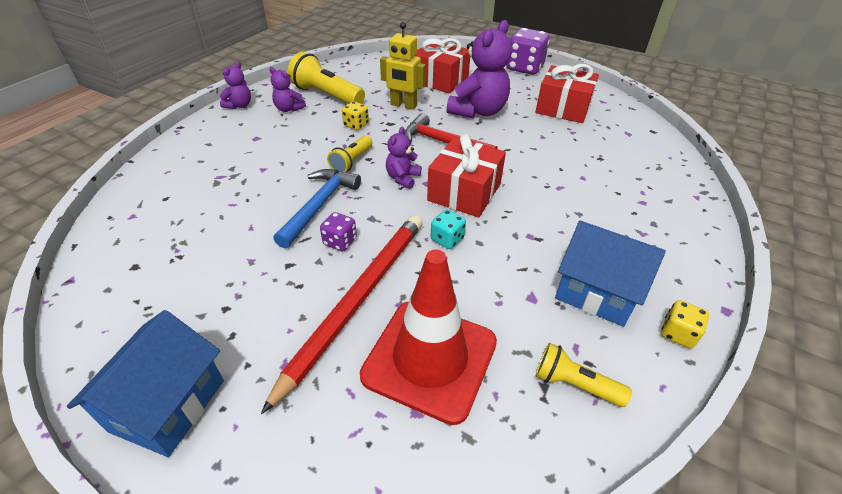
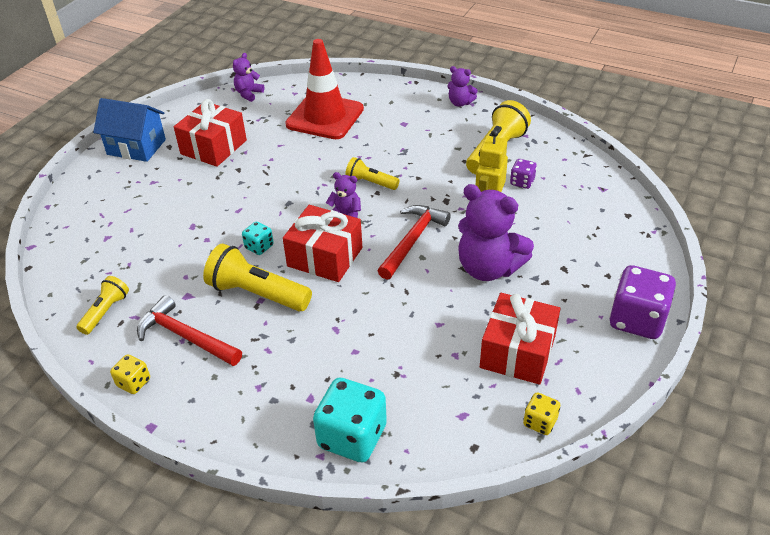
camera: 90 degrees right, 0 degrees up
red pencil [261,215,423,415] -> none
purple teddy bear [269,67,306,112] -> purple teddy bear moved to [233,53,264,102]
blue hammer [273,169,361,248] -> none
purple dice [320,212,357,251] -> purple dice moved to [510,159,537,189]
yellow dice [342,102,369,130] -> yellow dice moved to [523,393,560,435]
red traffic cone [360,249,497,425] -> red traffic cone moved to [285,39,364,139]
red gift [415,38,470,93] -> red gift moved to [174,99,247,167]
blue house [555,221,666,327] -> red hammer [137,295,242,366]
none -> yellow flashlight [203,244,312,311]
none -> turquoise dice [313,378,387,462]

